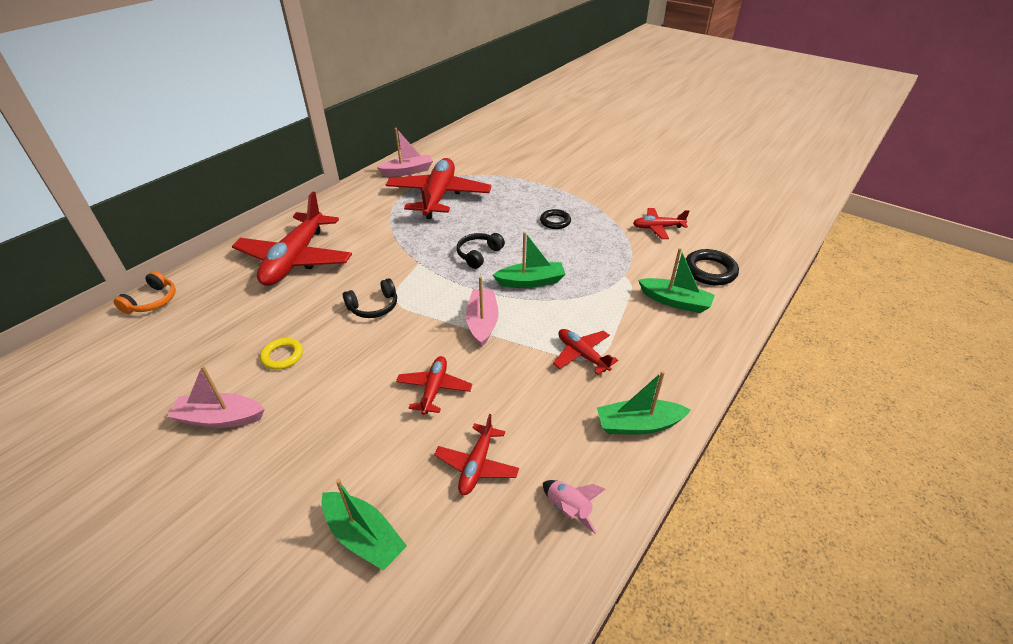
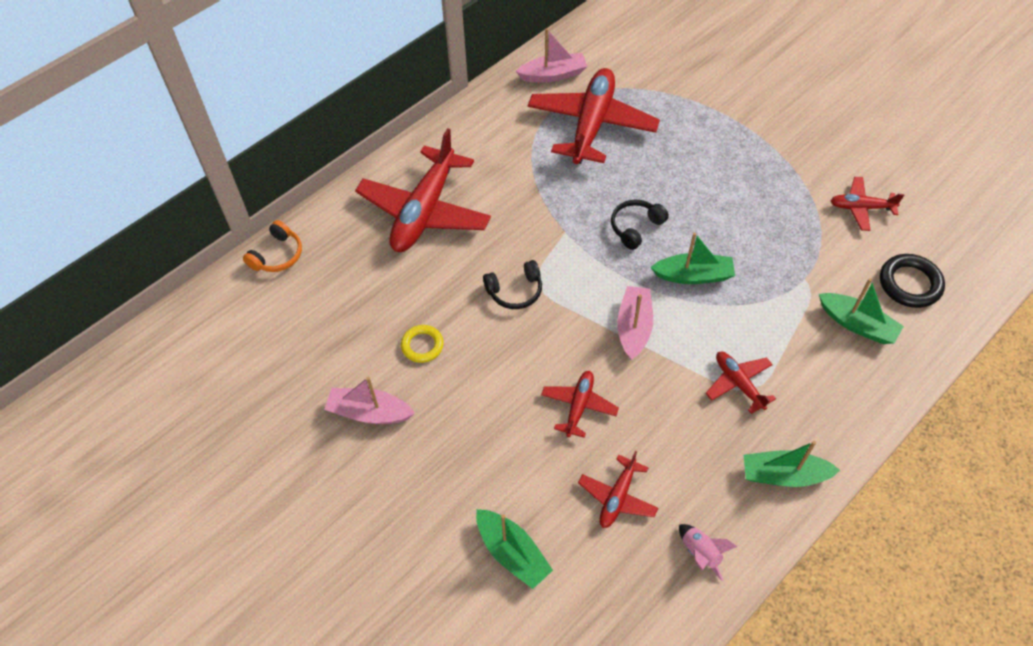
camera: 10 degrees right, 15 degrees up
black ring [540,209,571,229] -> none

